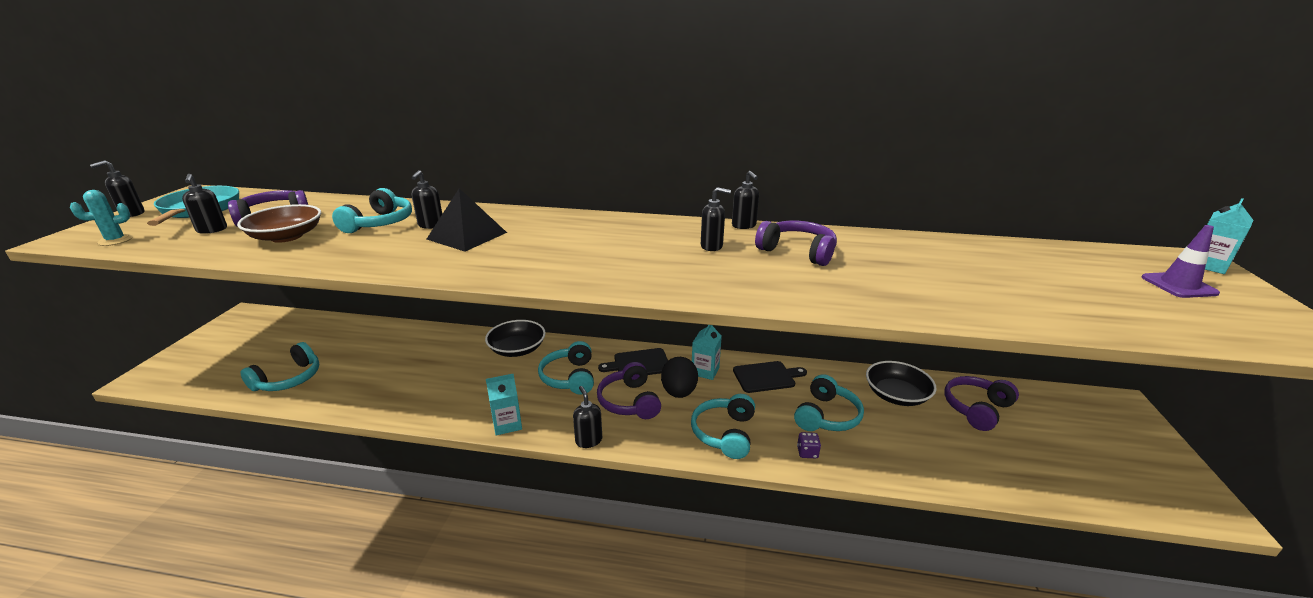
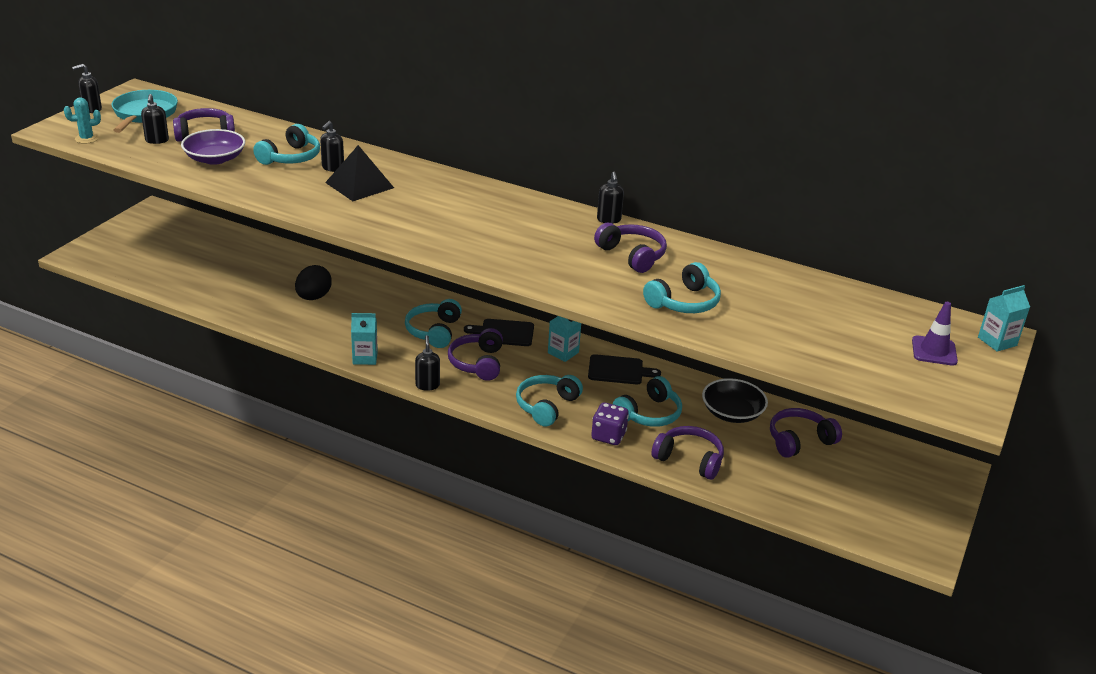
camera: 15 degrees right, 5 degrees up
brown bowl [237,204,321,243] -> purple bowl [181,129,245,165]
turquoise headphones [240,342,320,391] -> turquoise headphones moved to [643,262,721,313]
black bowl [485,320,546,357] -> none
black egg [661,357,698,398] -> black egg moved to [295,265,332,300]
black soap dispenser [701,187,731,251] -> none
purple dice [797,432,821,458] -> purple dice [591,402,629,445], size x1.74
none -> purple headphones [651,426,724,480]

